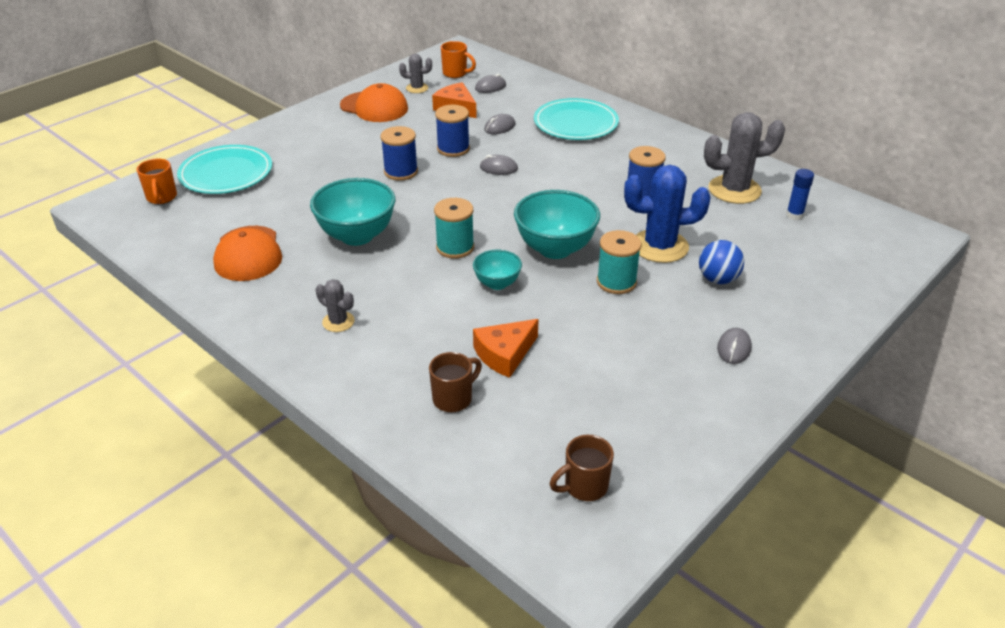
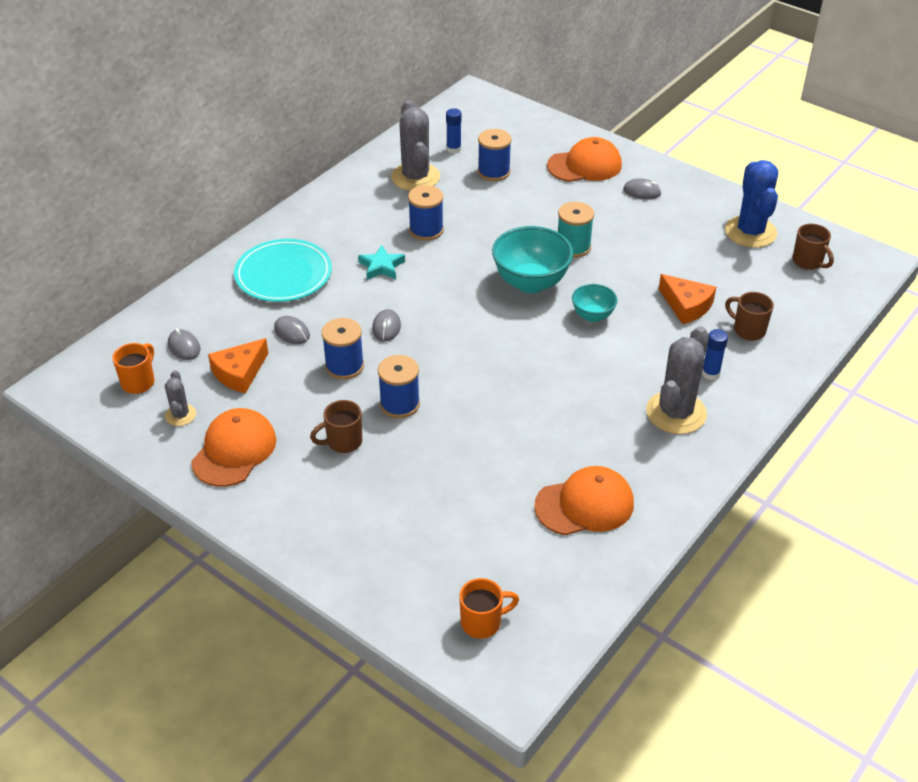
camera: 95 degrees left, 5 degrees up
turquoise plate [177,145,272,194] -> none
turquoise bowl [310,178,395,246] -> none
grey cactus [316,279,355,332] -> grey cactus [646,326,709,434], size x1.96
turquoise spool [434,198,474,259] -> none
blue cactus [624,165,711,263] -> blue cactus moved to [725,160,778,248]
blue ball [699,240,744,284] -> none
none -> brown mug [310,400,362,453]
none -> turquoise star [358,245,405,280]
none -> blue spool [478,129,512,181]
none -> orange cap [547,137,622,182]
none -> blue glue stick [702,329,728,380]

